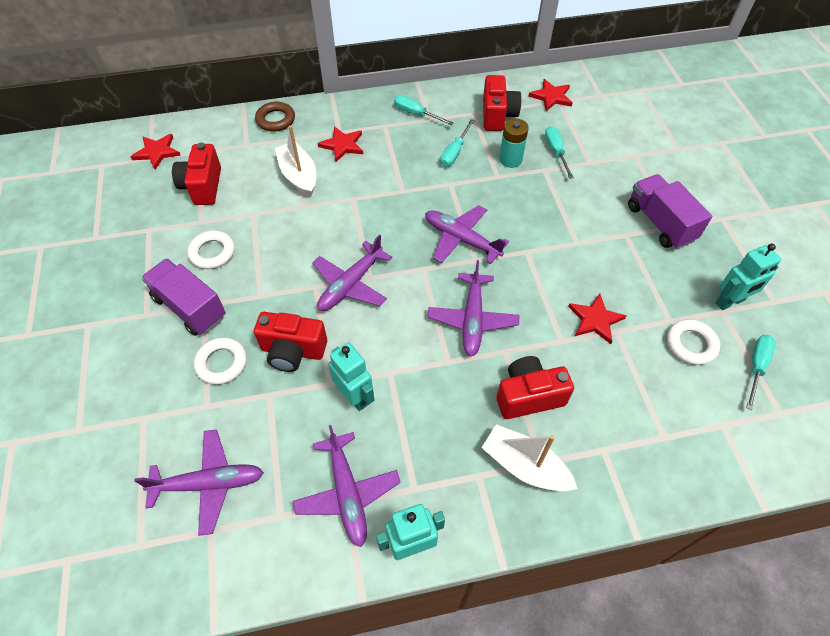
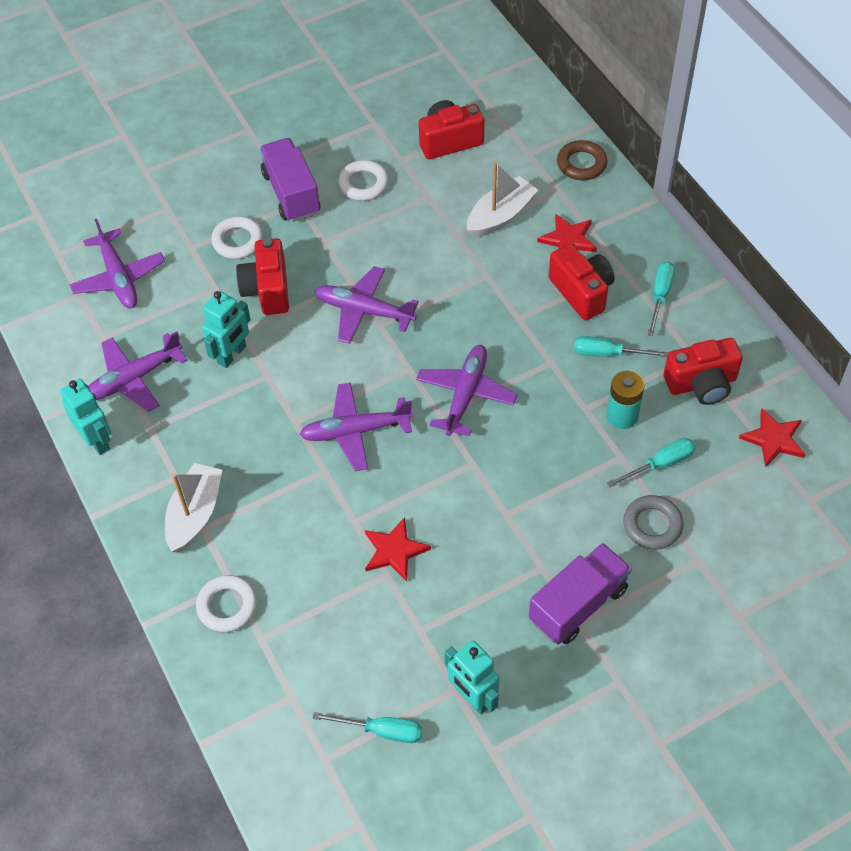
camera: 75 degrees right, 0 degrees up
red star [130,134,181,170] -> none
purple truck [141,258,226,336] -> purple truck turned 45 degrees counterclockwise [260,138,320,222]
red camera [497,356,574,419] -> red camera moved to [549,244,615,320]
white ring [667,319,720,365] -> white ring moved to [196,575,257,632]
none -> grey ring [623,495,684,550]

